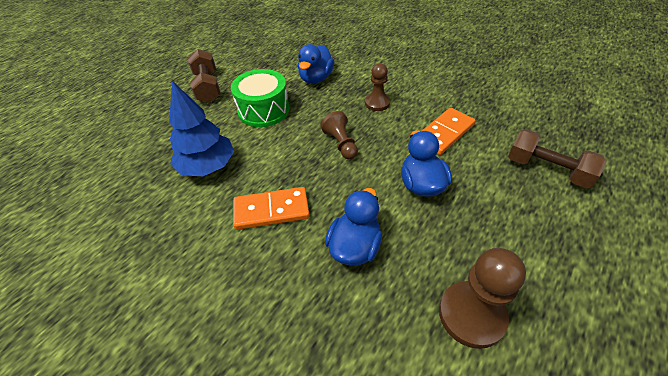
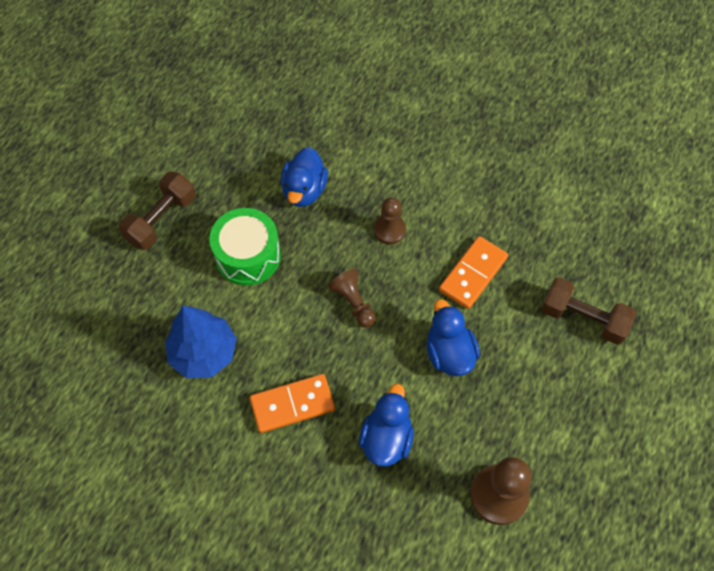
camera: 10 degrees left, 15 degrees up
brown dumbbell [188,49,221,103] -> brown dumbbell turned 60 degrees clockwise [119,171,196,250]

